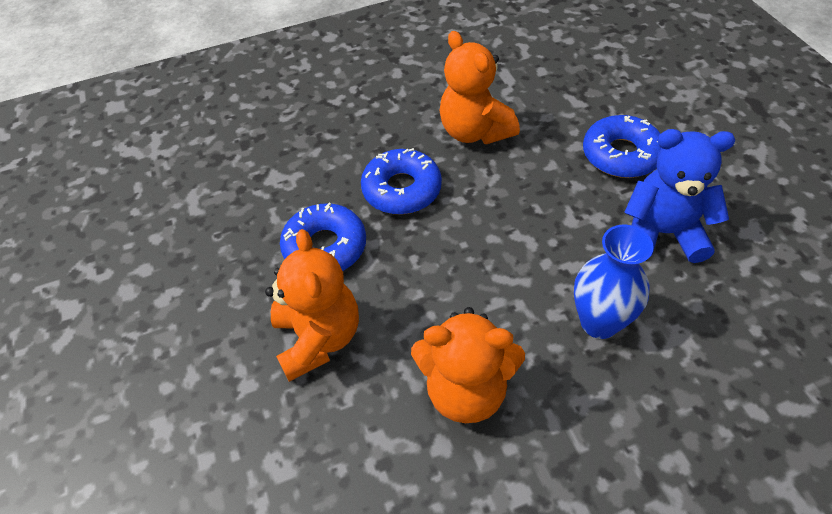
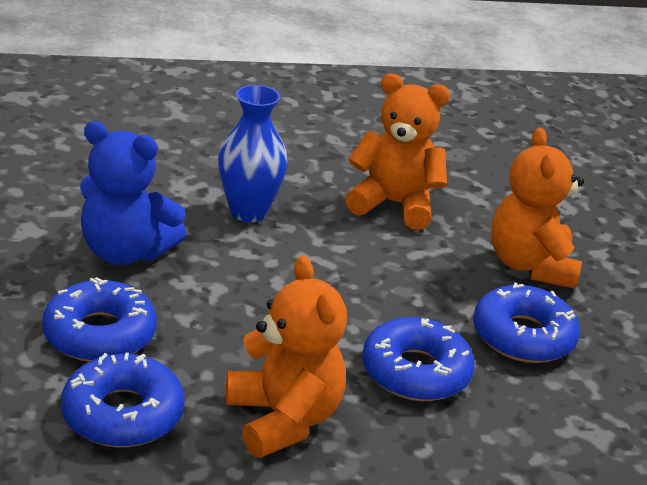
camera: 175 degrees left, 20 degrees down
none -> blue donut [61,353,185,447]

